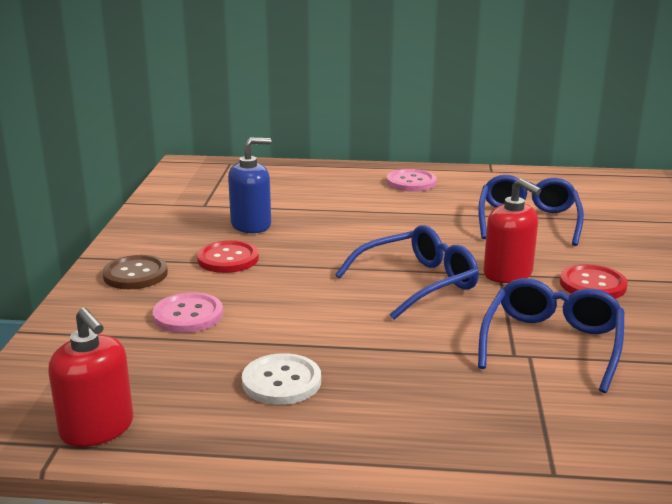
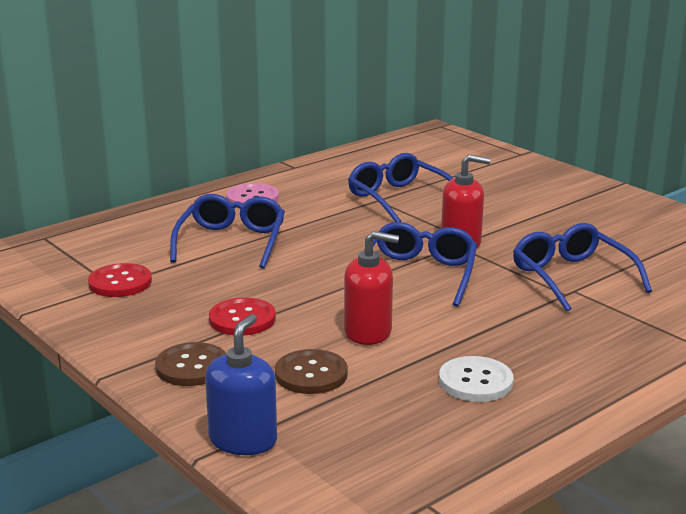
camera: 45 degrees left, 0 degrees up
red soap dispenser [48,308,134,447] -> red soap dispenser moved to [344,231,399,345]
pink button [152,292,223,333] -> brown button [275,349,348,394]
blue soap dispenser [228,138,271,233] -> blue soap dispenser moved to [205,314,277,455]
red button [560,264,628,299] -> red button moved to [88,263,152,297]
none -> blue glasses [170,194,285,269]

